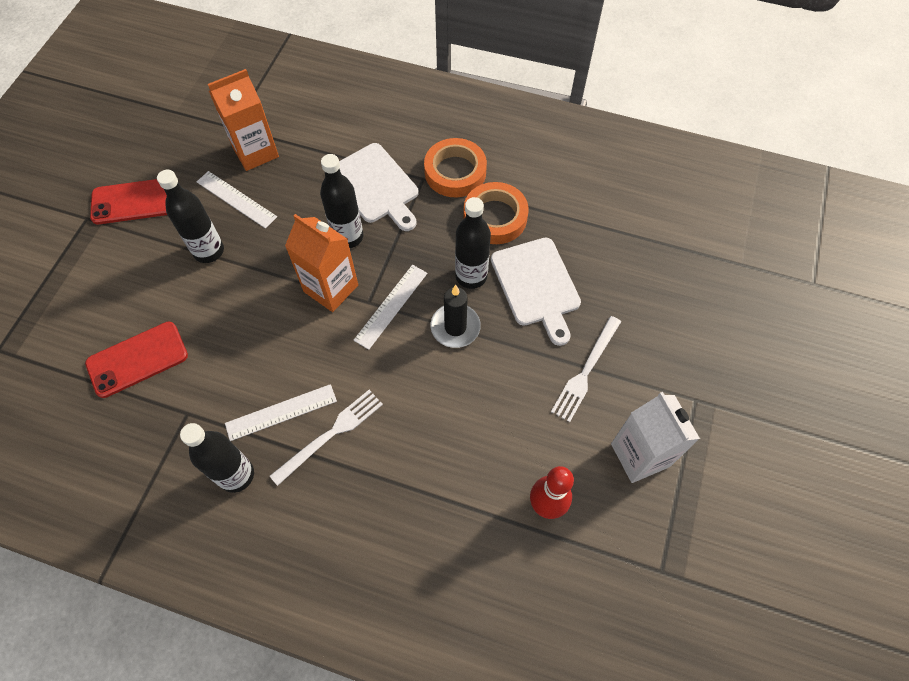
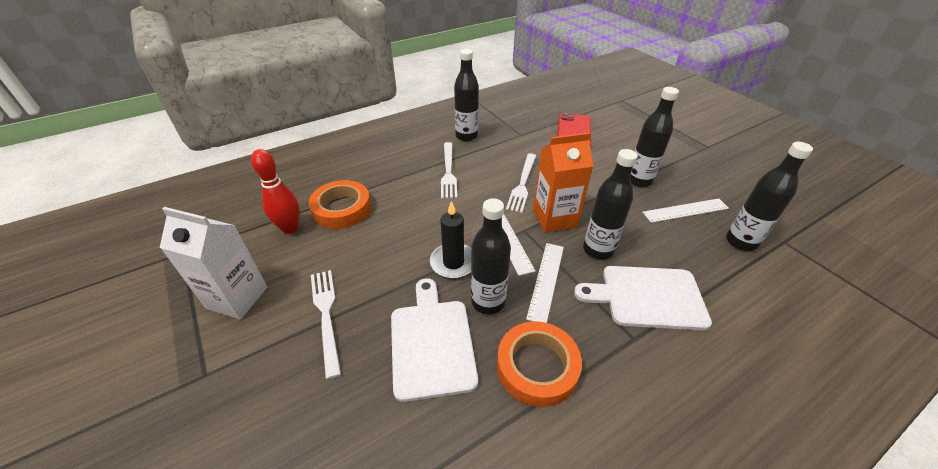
camera: 130 degrees right, 20 degrees down
red phone [90,179,167,224] -> none
orange carton [208,69,279,171] -> black bottle [726,142,813,251]
white ruler [225,384,337,441] -> white ruler moved to [526,243,564,323]
orange tape [424,138,487,197] -> orange tape moved to [309,180,371,229]
white cutting board [491,238,581,346] -> white cutting board turned 60 degrees clockwise [391,278,478,402]
none -> white fork [506,153,536,213]

